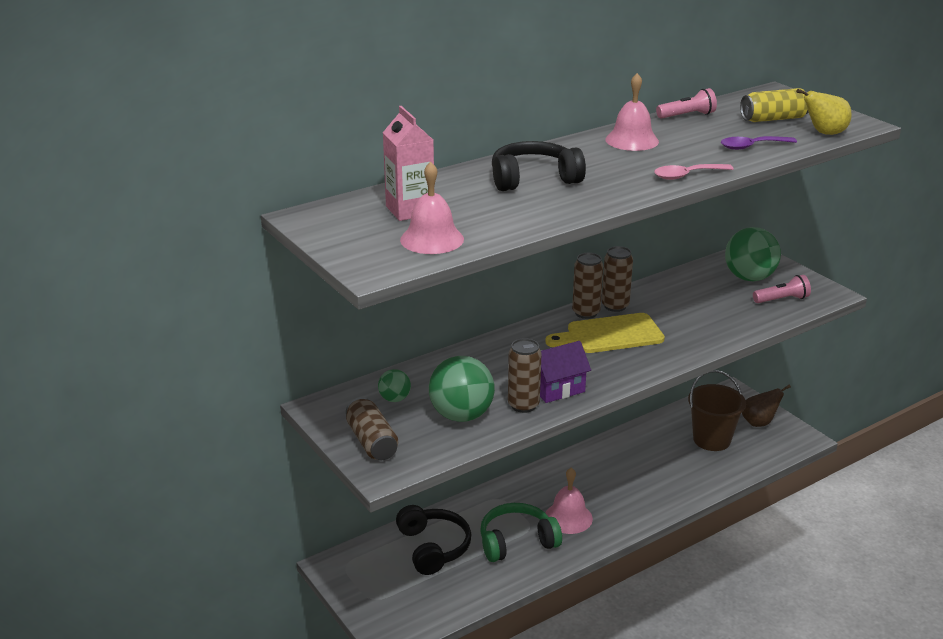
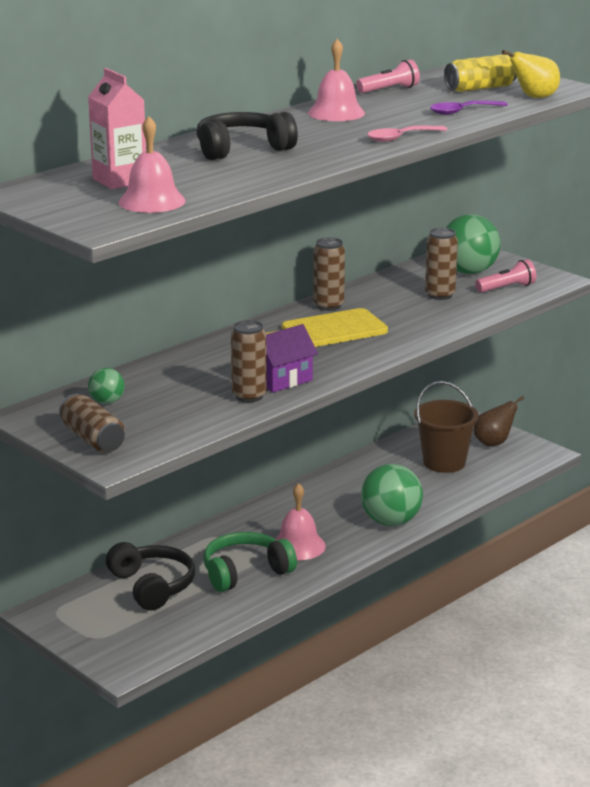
camera: 10 degrees left, 5 degrees down
green ball [429,356,495,422] -> green ball moved to [361,464,423,526]
brown can [572,253,603,319] -> brown can moved to [425,228,458,300]

